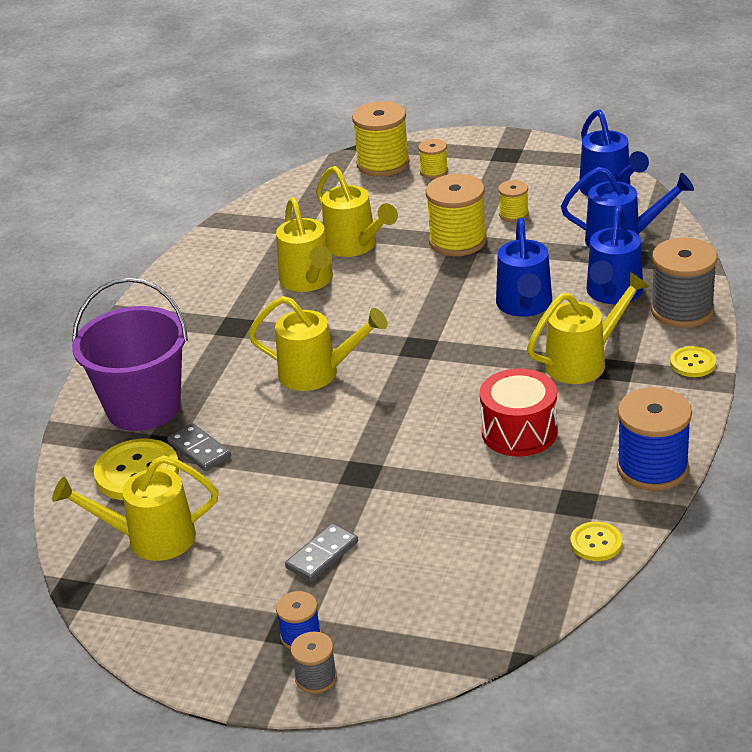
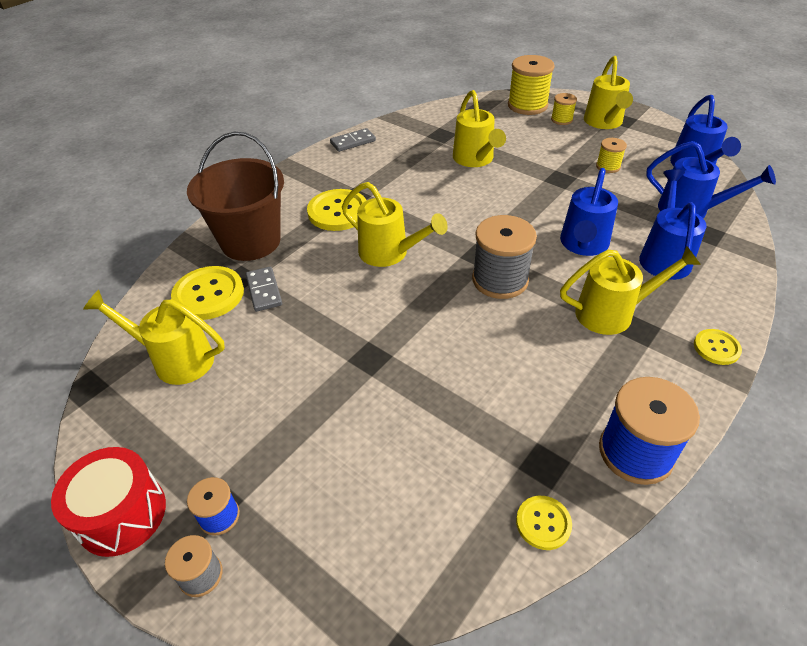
camera: 20 degrees right, 10 degrees up
purple bucket [72,278,188,431] -> brown bucket [187,132,284,261]
yellow watering can [276,197,333,292] -> yellow watering can moved to [584,56,633,129]
grey domino [285,523,358,582] -> grey domino moved to [330,128,376,152]
yellow spool [426,174,487,256] -> none
red drum [480,368,558,457] -> red drum moved to [51,447,166,557]
blue watering can [586,206,643,304] -> blue watering can turned 150 degrees clockwise [639,169,707,280]
grey spool [651,238,717,328] -> grey spool moved to [472,215,537,299]
none -> yellow button [307,189,367,231]

